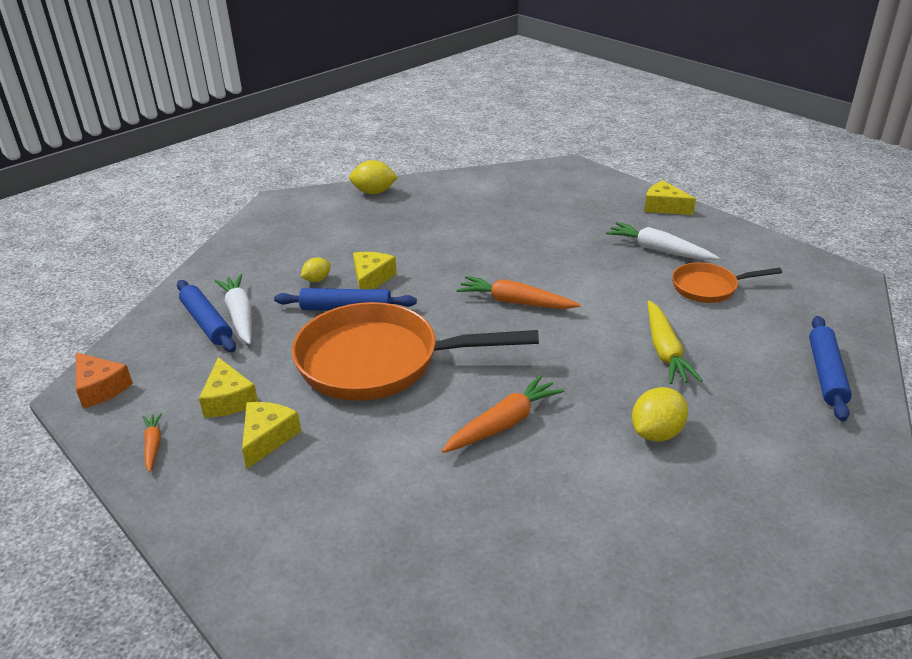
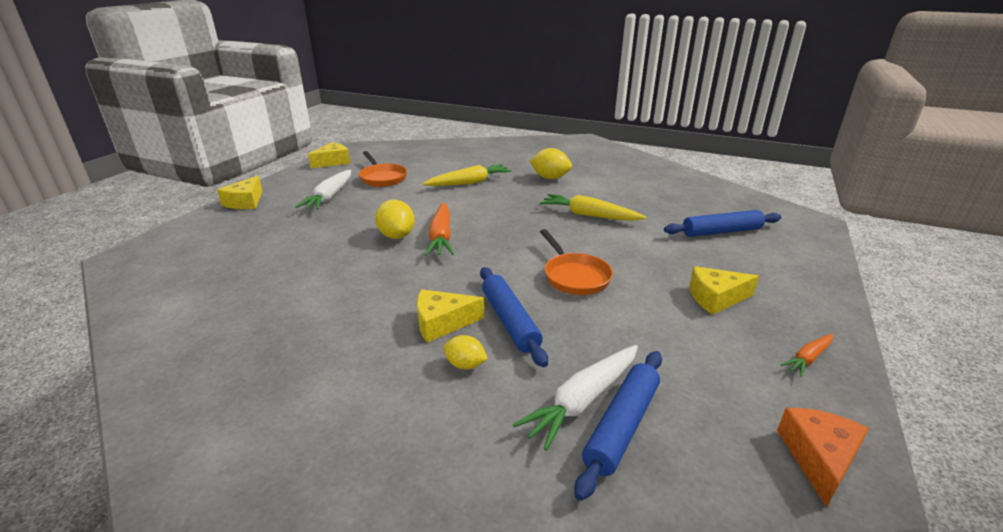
camera: 115 degrees left, 5 degrees down
yellow cheese [199,357,258,417] -> yellow cheese moved to [308,142,350,168]
orange pan [292,302,539,401] -> orange pan [540,229,613,295], size x0.50
yellow lemon [349,160,398,194] -> yellow lemon moved to [375,200,415,239]
orange carrot [442,375,564,453] -> yellow carrot [540,194,646,221]
blue rolling pin [809,316,852,421] -> blue rolling pin moved to [664,210,781,237]

